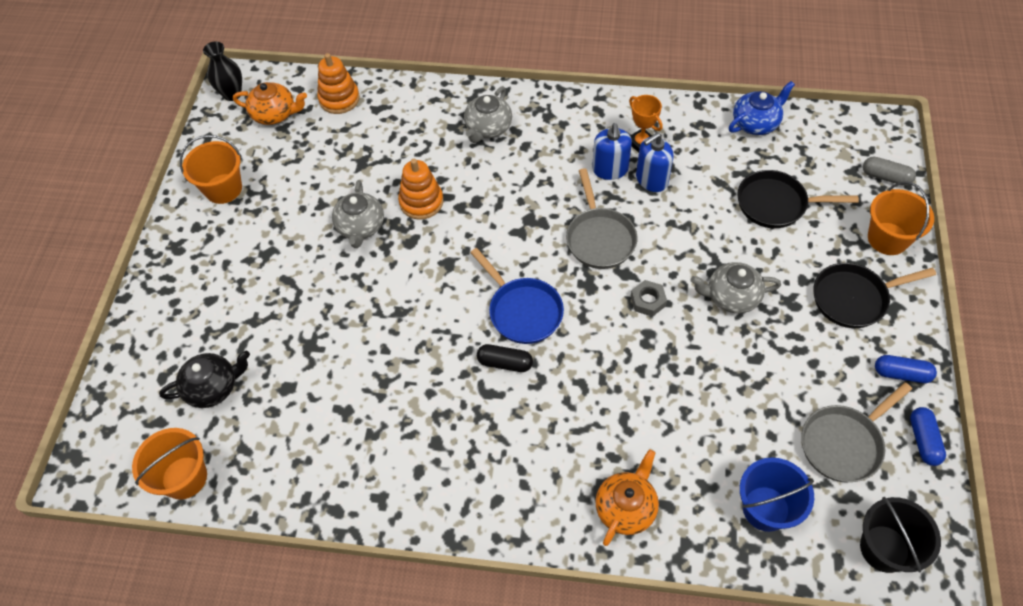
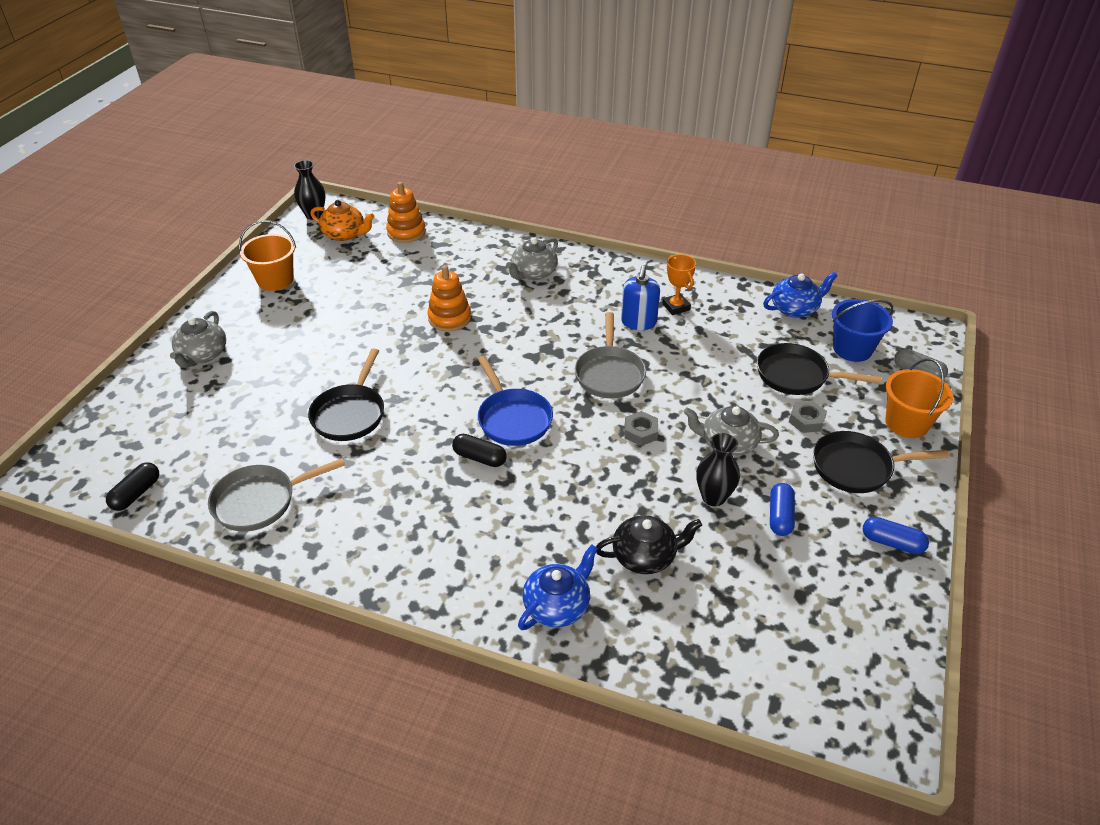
camera: 10 degrees right, 15 degrees down
orange bucket [132,428,207,500] -> black capsule [106,462,159,511]
black teapot [159,351,250,408] -> black teapot moved to [596,515,702,574]
grey teapot [332,180,384,248] -> grey teapot moved to [170,311,226,368]
orange teapot [595,449,659,546] -> blue teapot [518,545,598,630]
blue soap dispenser [636,133,674,192] -> none
blue bucket [740,458,814,532] -> blue bucket moved to [832,299,894,362]
grey pan [801,382,912,483] -> grey pan moved to [208,458,345,532]
black bucket [860,497,941,573] -> none
blue capsule [910,407,946,466] -> blue capsule moved to [770,483,795,536]
none -> black pan [308,348,384,441]
none -> black vase [696,433,740,506]
none -> grey nut [789,401,827,433]

